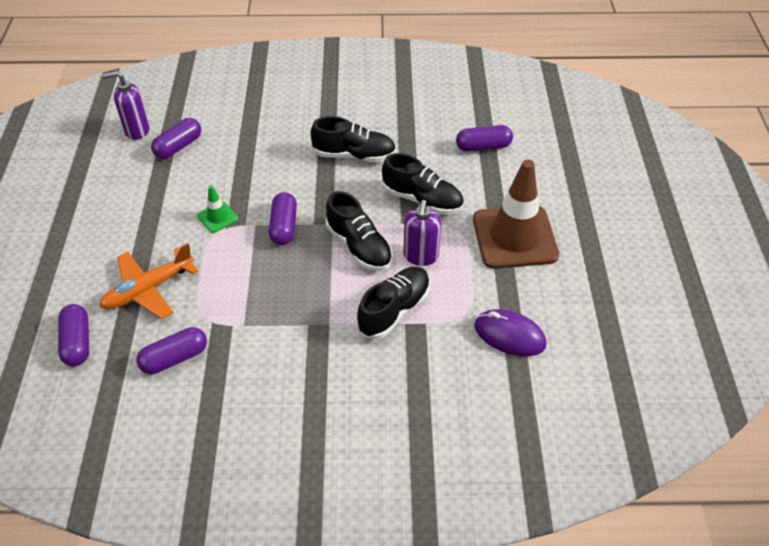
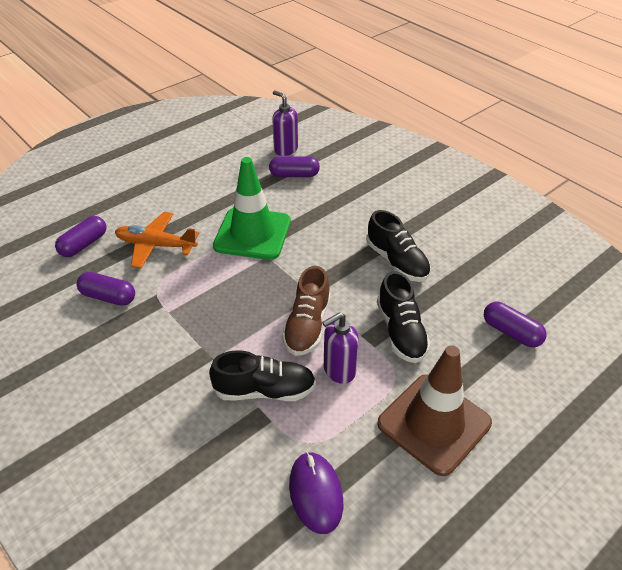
camera: 50 degrees right, 5 degrees down
green traffic cone [197,185,238,233] -> green traffic cone [213,157,291,260], size x2.31
purple capsule [269,192,297,245] -> none
black shoe [326,191,393,271] -> brown shoe [282,266,331,356]

